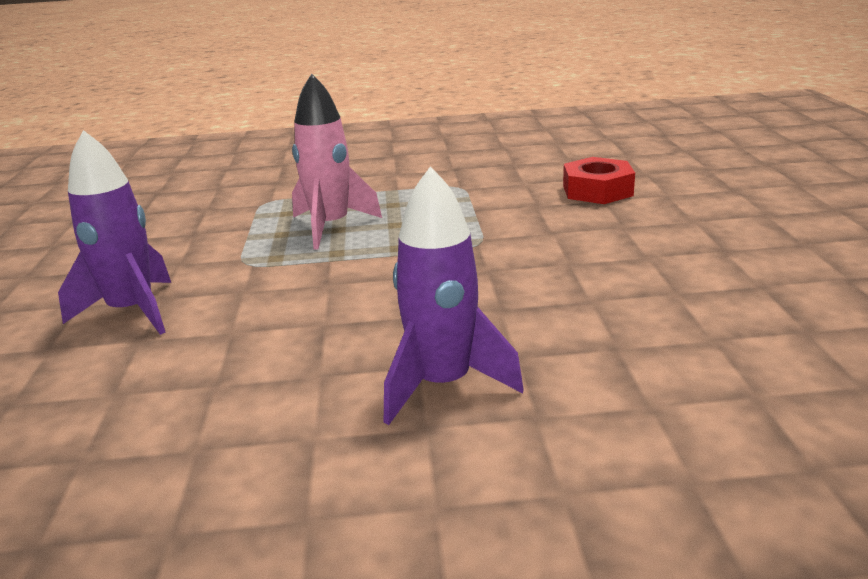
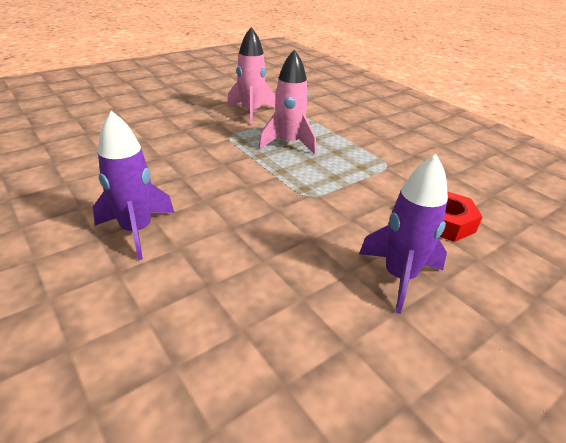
camera: 55 degrees right, 10 degrees up
purple rocket [58,130,171,335] -> purple rocket moved to [359,154,448,314]
none -> pink rocket [227,27,275,125]

